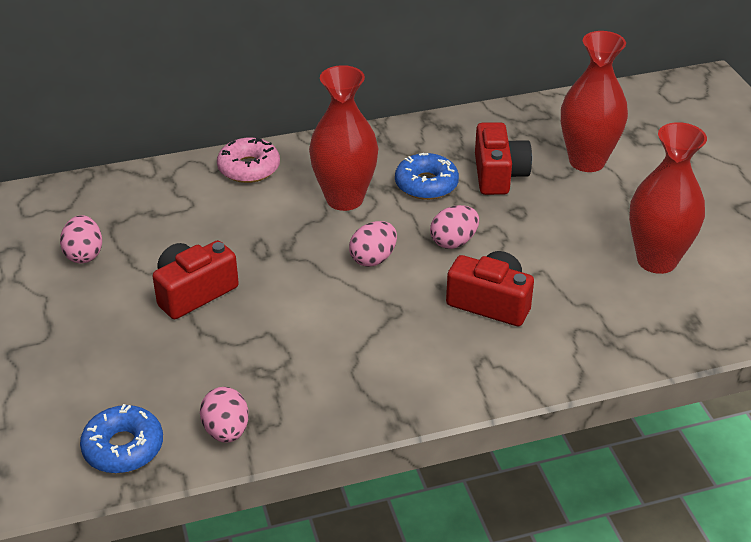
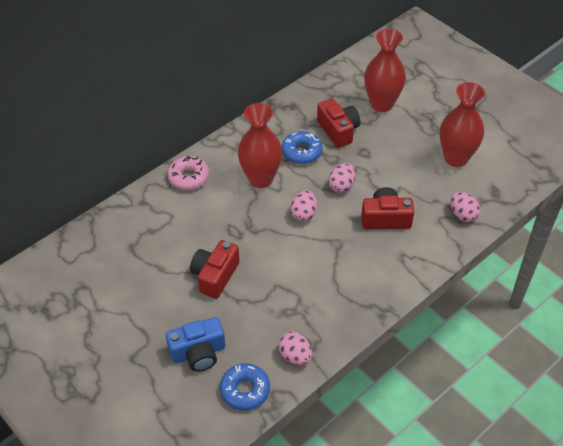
camera: 25 degrees left, 10 degrees up
pink egg [60,215,102,263] -> pink egg moved to [450,192,480,222]
none -> blue camera [166,317,225,372]

